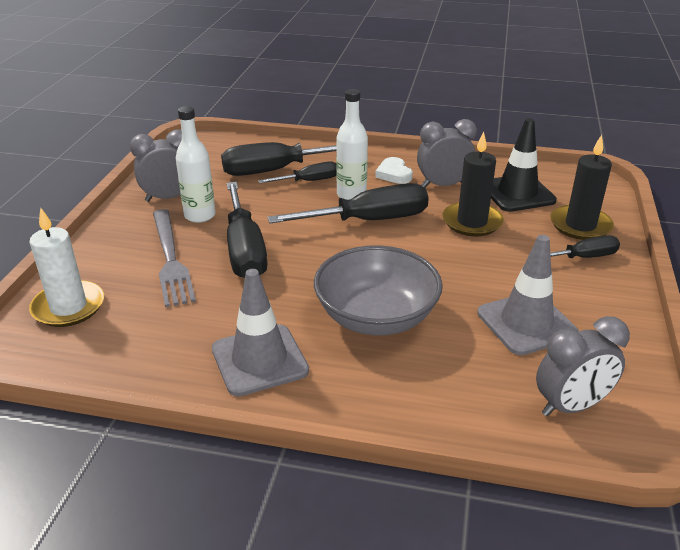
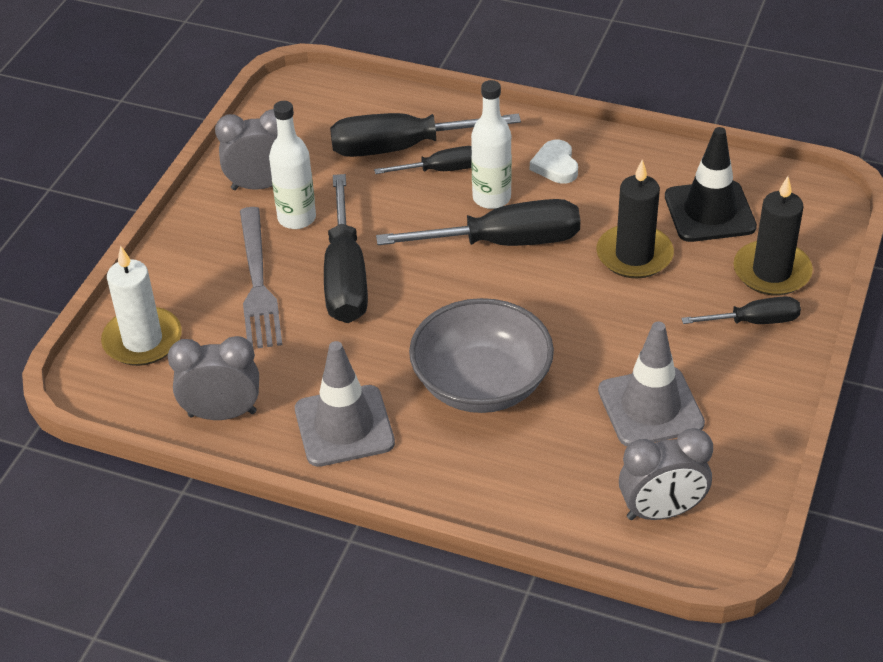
camera: 10 degrees right, 10 degrees up
grey clock [417,119,477,188] -> grey clock moved to [168,336,259,420]

